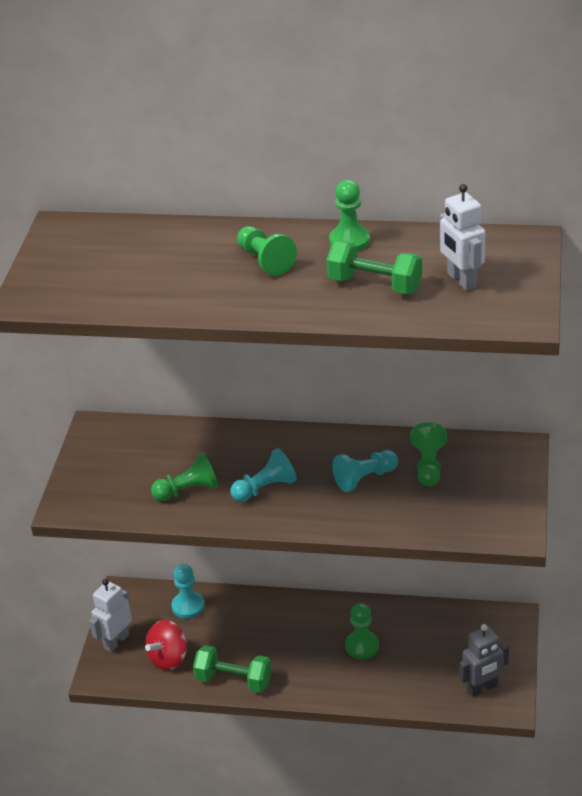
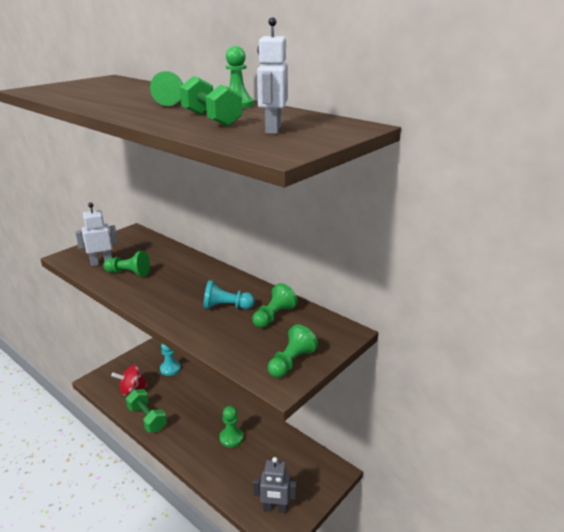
camera: 30 degrees right, 10 degrees down
white robot [89,579,132,652] -> white robot moved to [75,203,118,266]
turquoise pawn [231,448,297,502] -> none
none -> green pawn [268,324,318,378]

